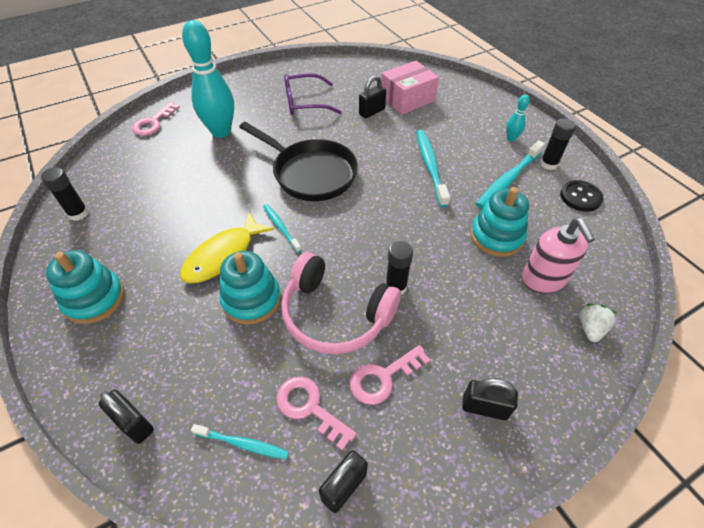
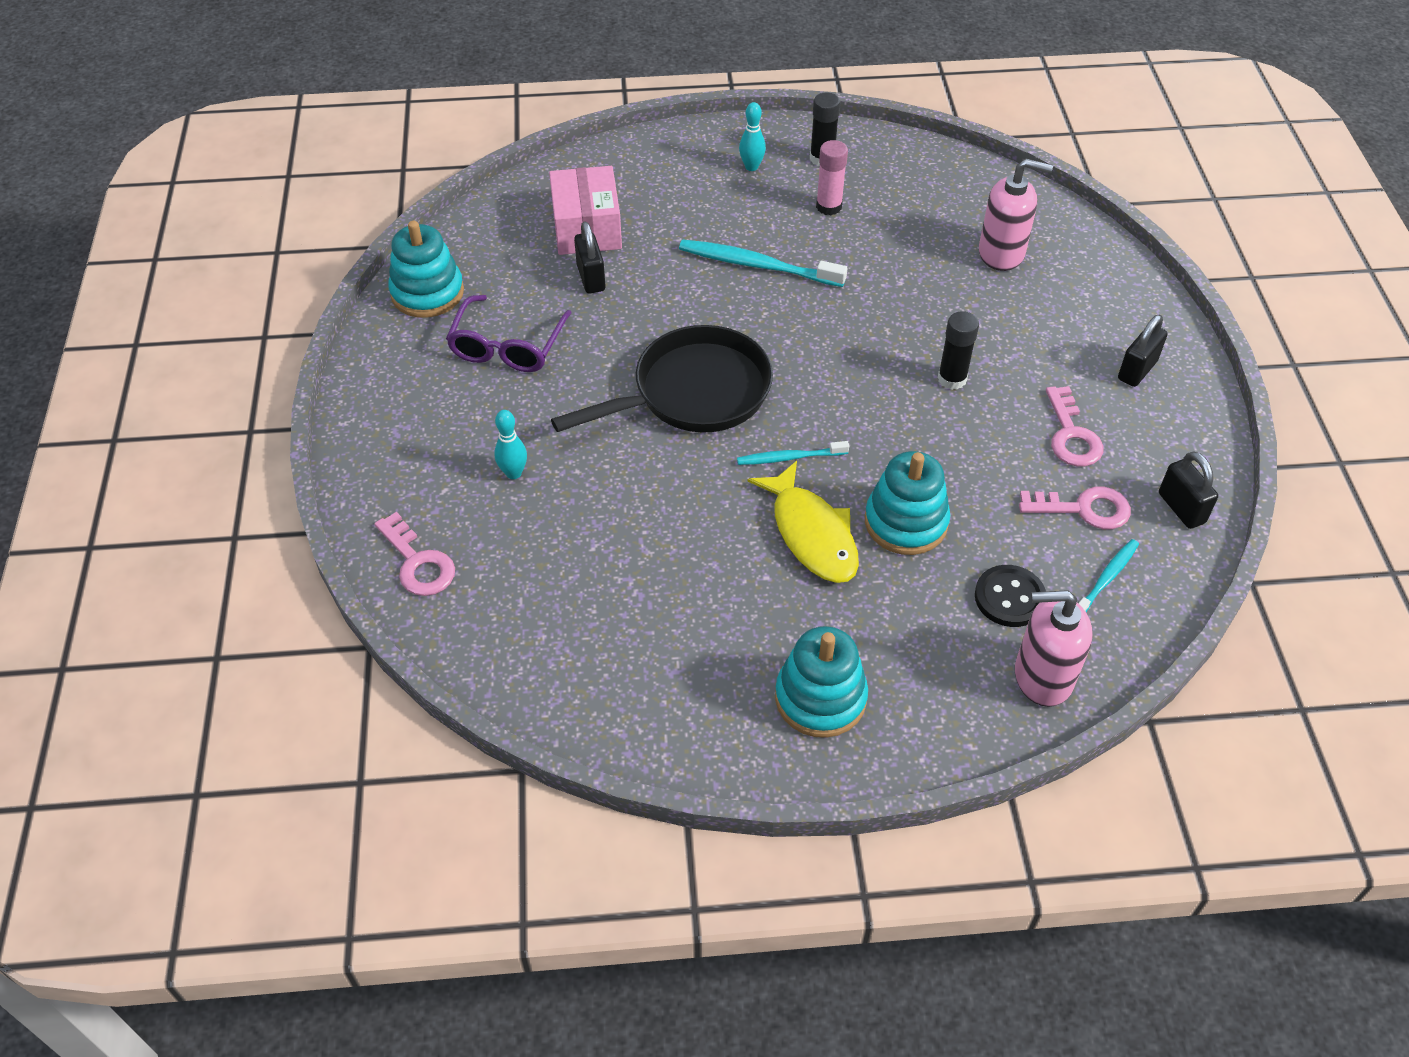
camera: 65 degrees left, 0 degrees up
black glue stick [41,167,89,221] -> none
black padlock [99,390,154,444] -> pink soap dispenser [1015,590,1093,707]
turquoise bowling pin [182,20,234,138] -> turquoise bowling pin [494,410,527,479], size x0.44
pink key [276,377,357,451] -> pink key turned 150 degrees counterclockwise [1019,487,1131,529]
pink headphones [281,252,401,354] -> none
turquoise stacking toy [470,187,529,257] -> turquoise stacking toy moved to [388,221,464,318]
turquoise toothbrush [476,140,545,209] -> pink glue stick [816,140,848,215]
black button [560,180,604,212] -> black button moved to [975,565,1046,627]
white strawberry [579,304,616,342] -> none

